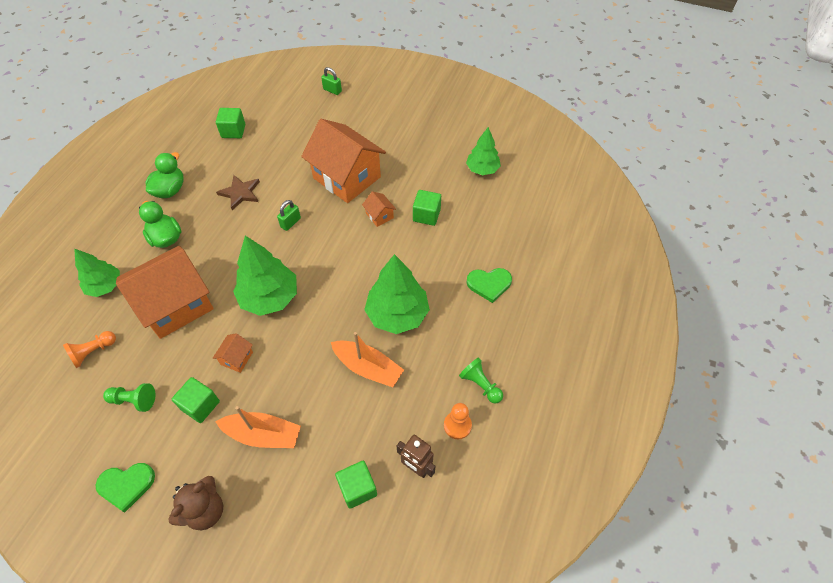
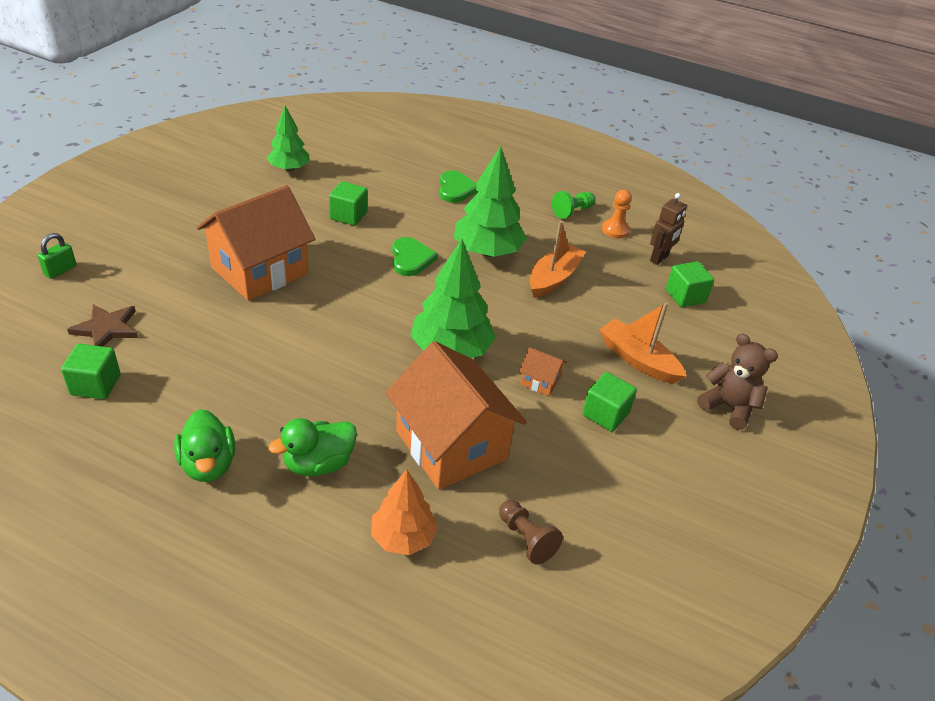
camera: 90 degrees left, 15 degrees down
orange pawn [63,331,116,368] -> brown pawn [499,500,563,564]
green tree [74,248,120,297] -> orange tree [371,470,438,555]
green heart [96,463,155,512] -> green heart moved to [392,237,438,276]
green pawn [103,383,155,412] -> none
green duck [145,152,184,198] -> green duck turned 135 degrees counterclockwise [174,409,235,482]
orange boat [215,406,301,448] -> orange boat turned 60 degrees counterclockwise [599,302,687,384]
brown star [216,175,260,210] -> brown star moved to [67,304,138,347]
green padlock [277,200,301,231] -> none
orange house [362,191,396,227] -> none

